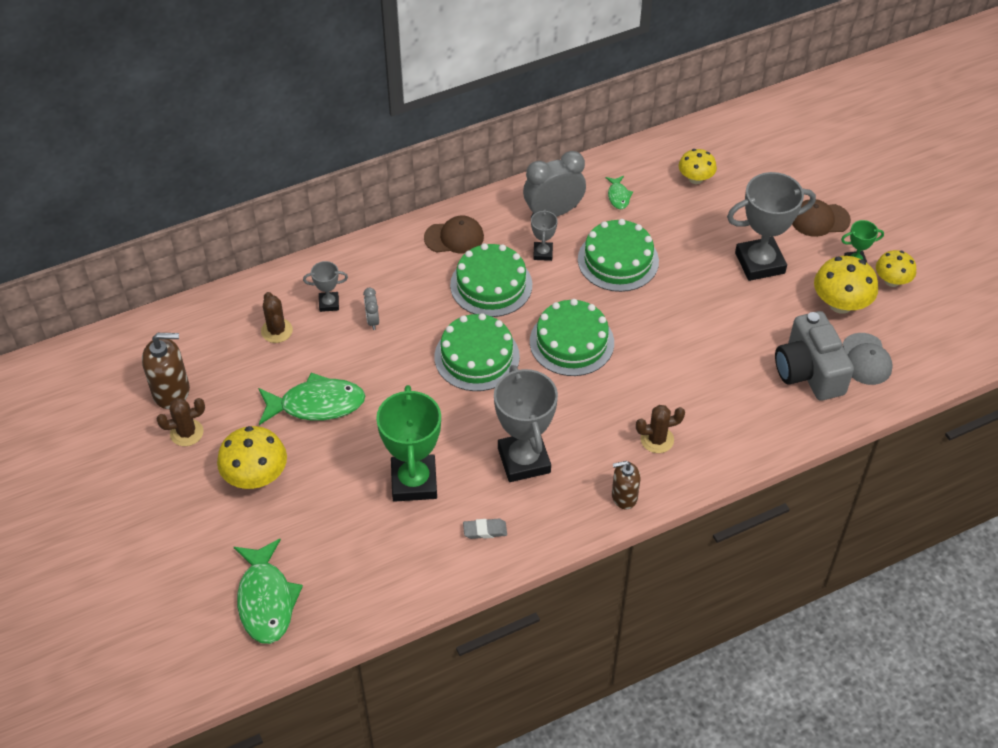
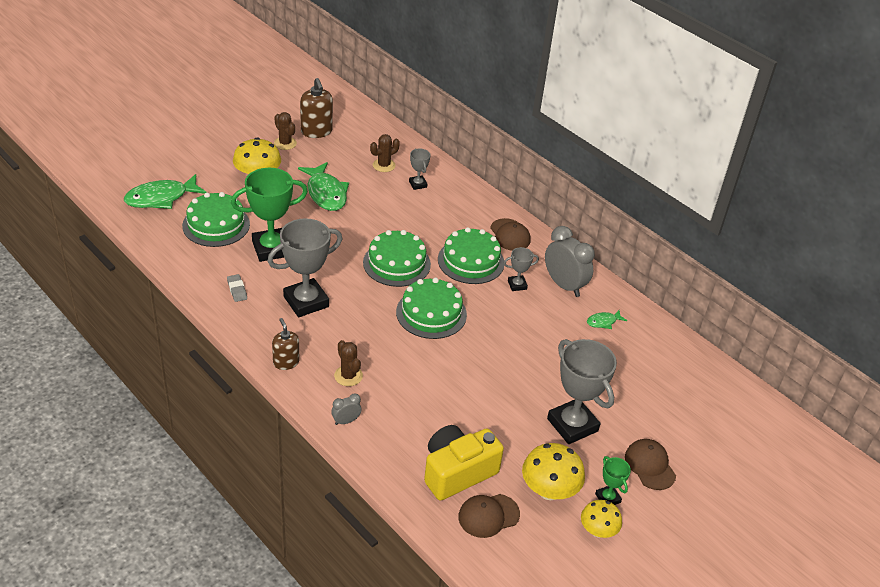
camera: 70 degrees right, 10 degrees down
grey clock [363,288,379,330] -> grey clock moved to [331,393,361,425]
green cake [578,219,659,292] -> green cake moved to [182,192,250,247]
yellow mushroom [679,149,717,184] -> none
grey camera [775,311,854,401] -> yellow camera [424,425,504,501]
grey cap [842,333,893,385] -> brown cap [458,494,520,538]

